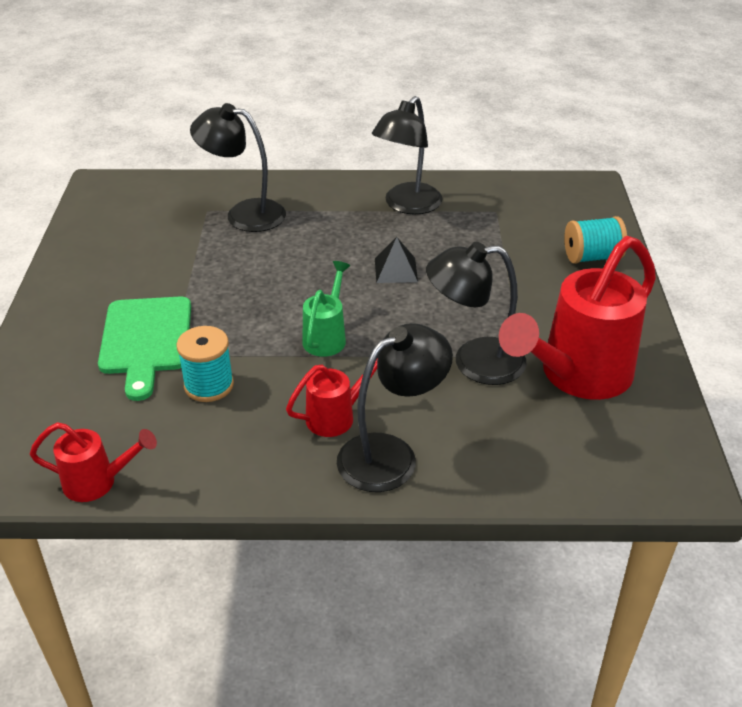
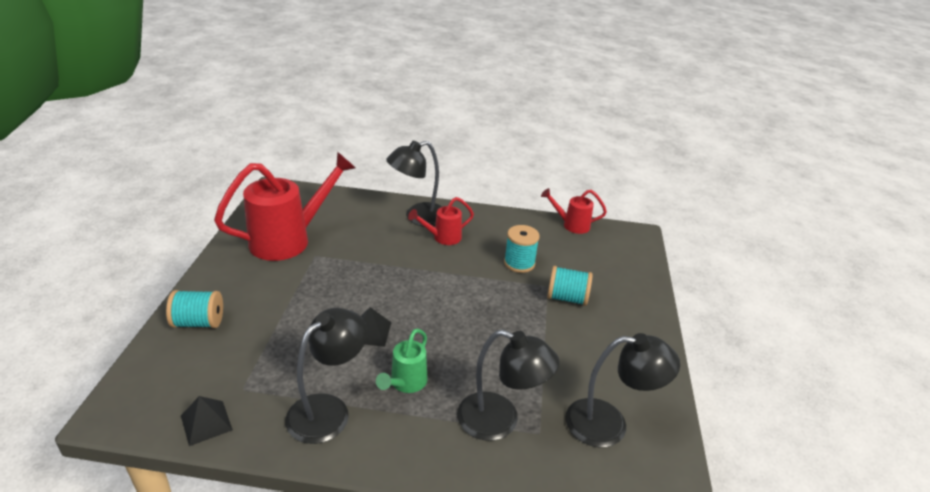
camera: 175 degrees left, 5 degrees down
green cutting board [98,296,191,401] -> turquoise spool [547,266,593,306]
green watering can [302,261,350,357] -> green watering can moved to [376,328,428,393]
black lamp [426,242,527,385] -> black lamp moved to [565,333,680,447]
none -> black pyramid [181,396,233,446]

